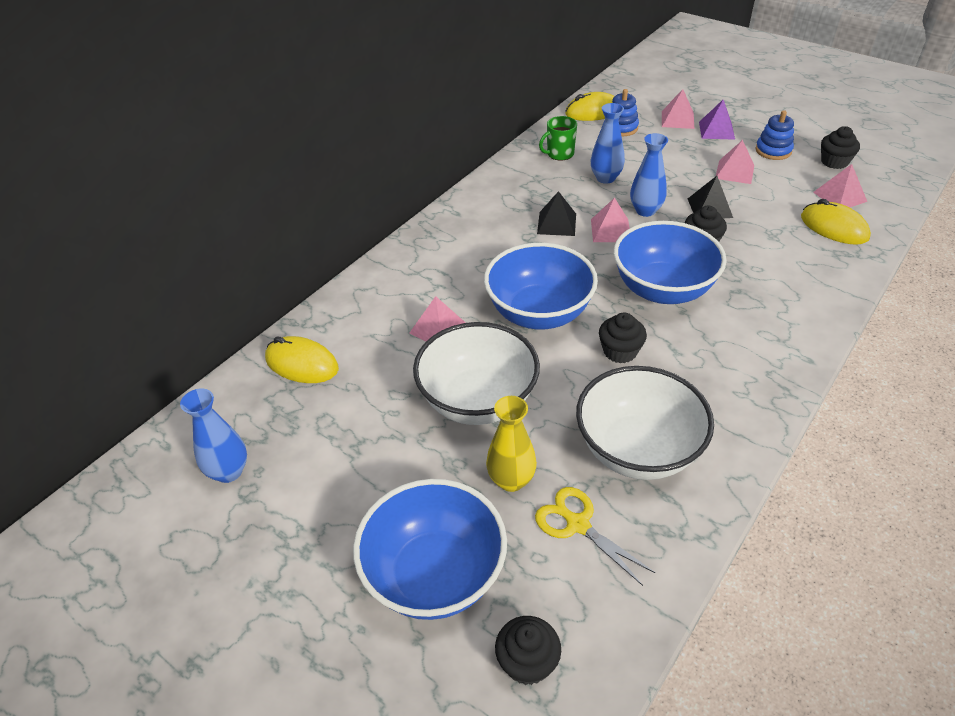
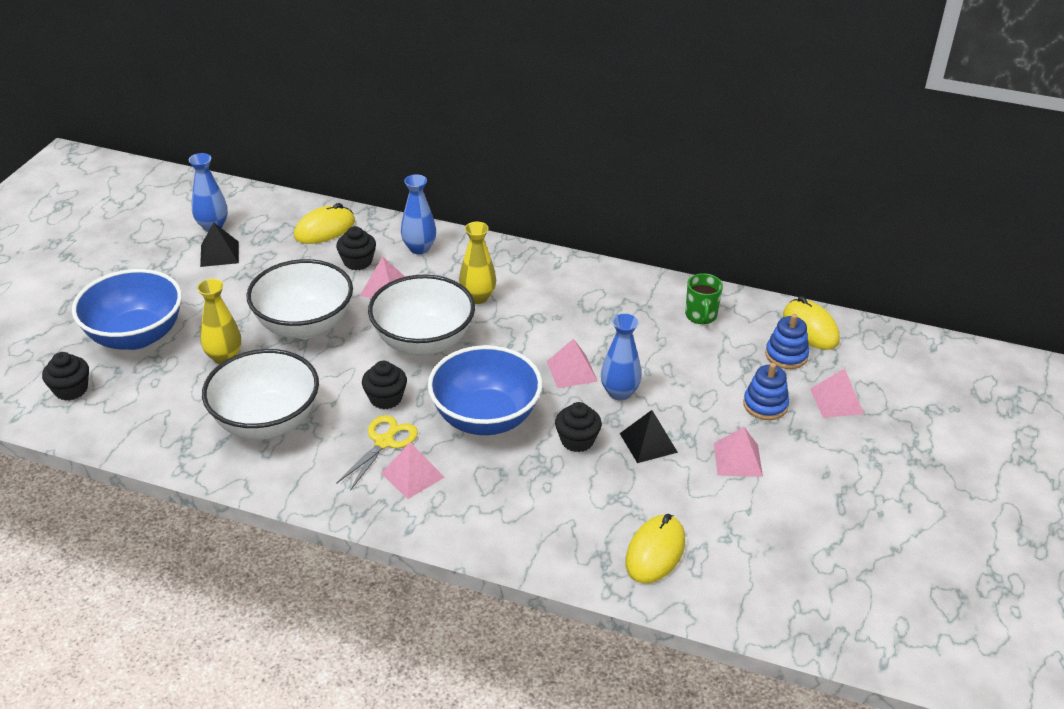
camera: 70 degrees right, 5 degrees down
yellow mouse [265,336,339,383] -> yellow mouse turned 45 degrees clockwise [294,203,355,244]
blue bowl [484,243,598,329] -> white bowl [368,275,475,356]
yellow scissors [535,487,656,586] -> yellow scissors moved to [336,415,418,491]
black pyramid [537,191,576,236] -> black pyramid moved to [200,222,239,267]
green mug [539,116,577,161] -> green mug turned 135 degrees counterclockwise [685,273,723,324]
blue vase [591,103,625,184] -> blue vase moved to [401,174,436,254]
purple pyramid [699,100,735,140] -> none
blue stacking toy [756,110,794,160] -> blue stacking toy moved to [743,363,789,420]
pink pyramid [813,164,867,207] -> pink pyramid moved to [381,442,444,499]
black cupcake [821,126,860,169] -> black cupcake moved to [336,226,376,270]
none -> yellow vase [459,222,496,304]

